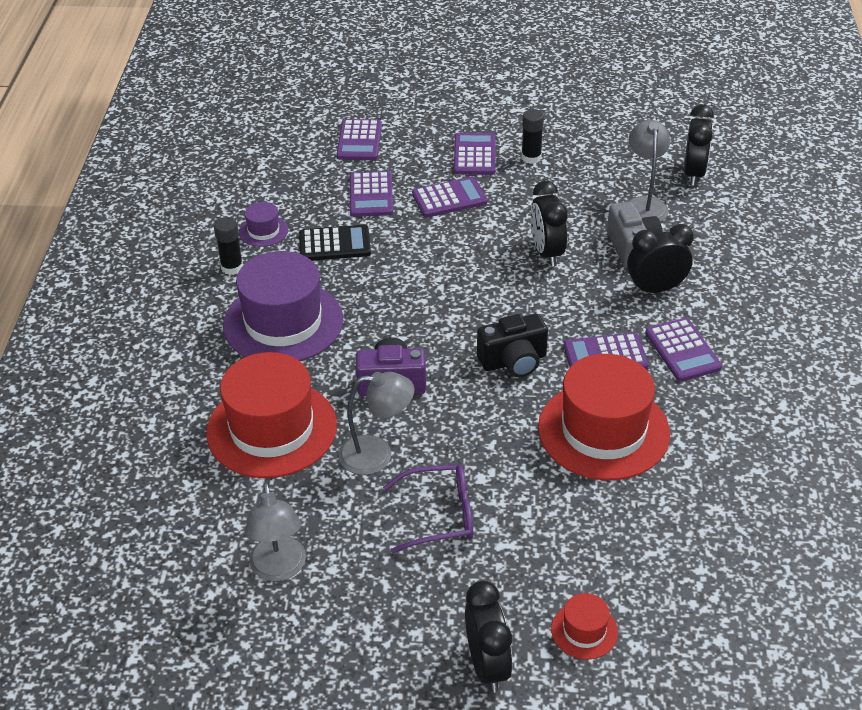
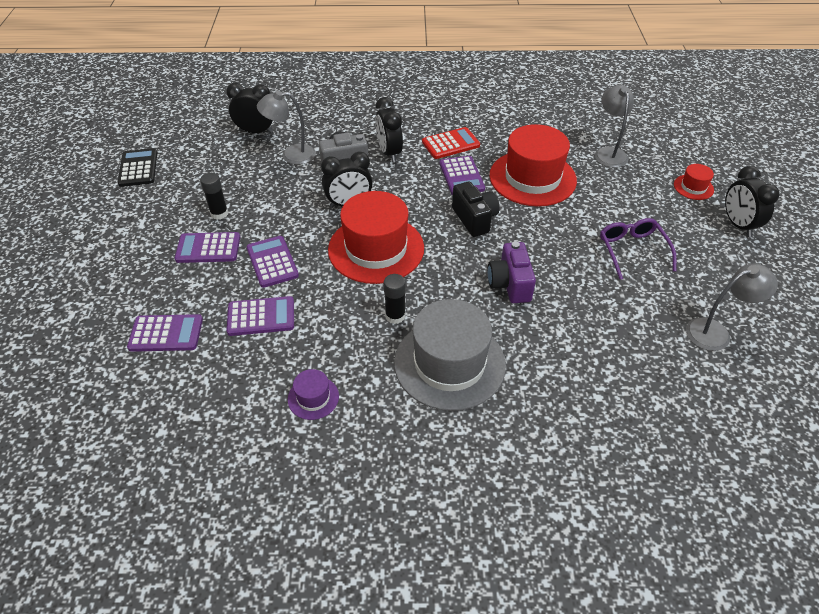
camera: 95 degrees left, 5 degrees up
red hat [206,352,337,478] -> red hat moved to [328,191,424,284]
black glue stick [214,217,243,275] -> black glue stick moved to [384,274,406,324]
purple hat [223,251,343,361] -> grey hat [394,299,506,411]
black calculator [299,225,371,261] -> black calculator moved to [118,148,157,187]
grey lamp [339,372,415,475] -> grey lamp moved to [595,85,634,168]
black clock [465,581,513,693] -> black clock turned 90 degrees counterclockwise [725,166,780,237]
purple calculator [645,318,722,382] -> red calculator [422,127,480,159]

